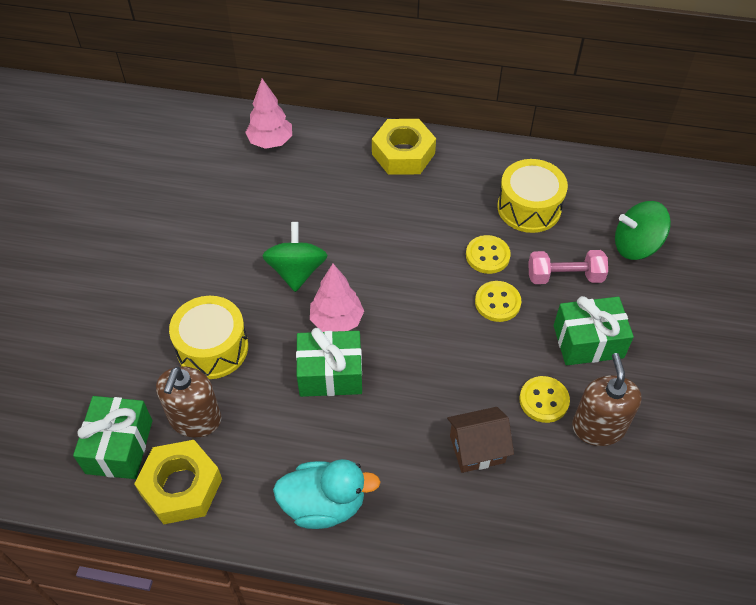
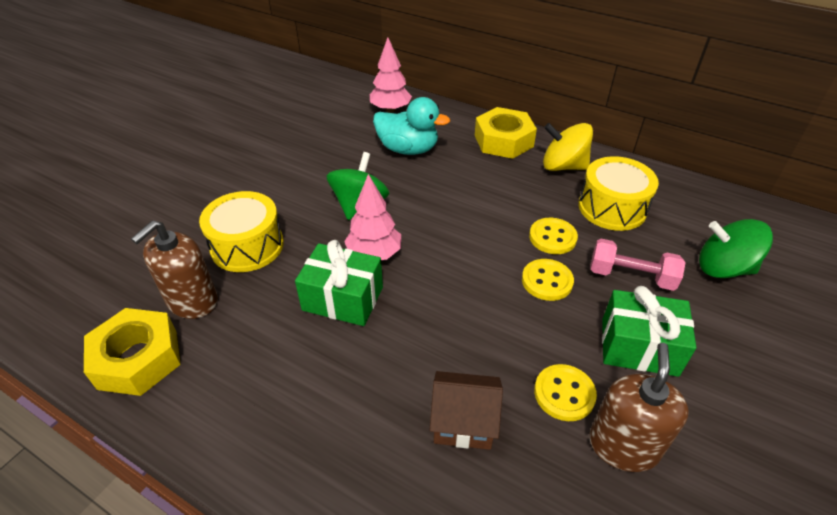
camera: 20 degrees right, 10 degrees down
green gift [73,396,152,479] -> none
turquoise duck [273,459,381,529] -> turquoise duck moved to [373,97,450,155]
none -> yellow spinning top [543,123,593,171]

